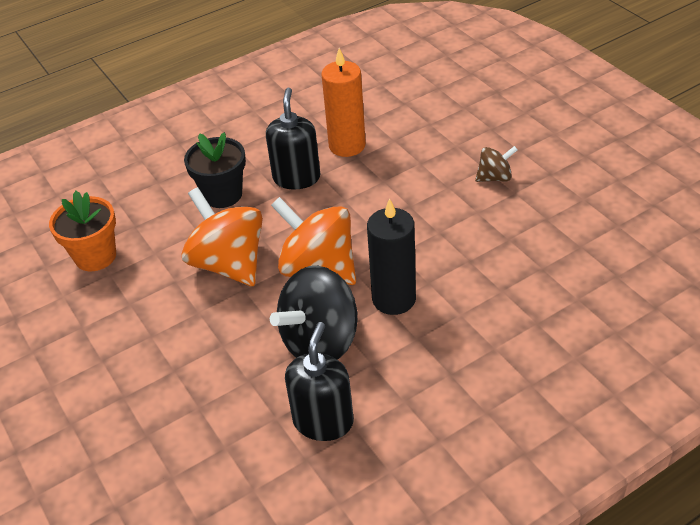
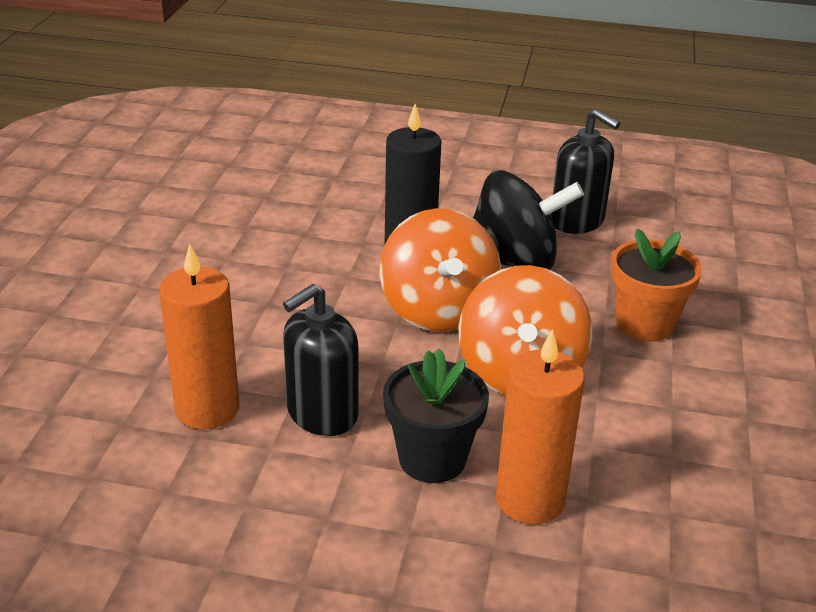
camera: 140 degrees left, 10 degrees down
orange flower pot [49,191,116,271] -> orange flower pot moved to [611,229,702,342]
black soap dispenser [285,322,354,441] -> black soap dispenser turned 105 degrees counterclockwise [550,109,620,234]
brown spinning top [475,146,518,182] -> none
none -> orange candle [496,329,585,525]

